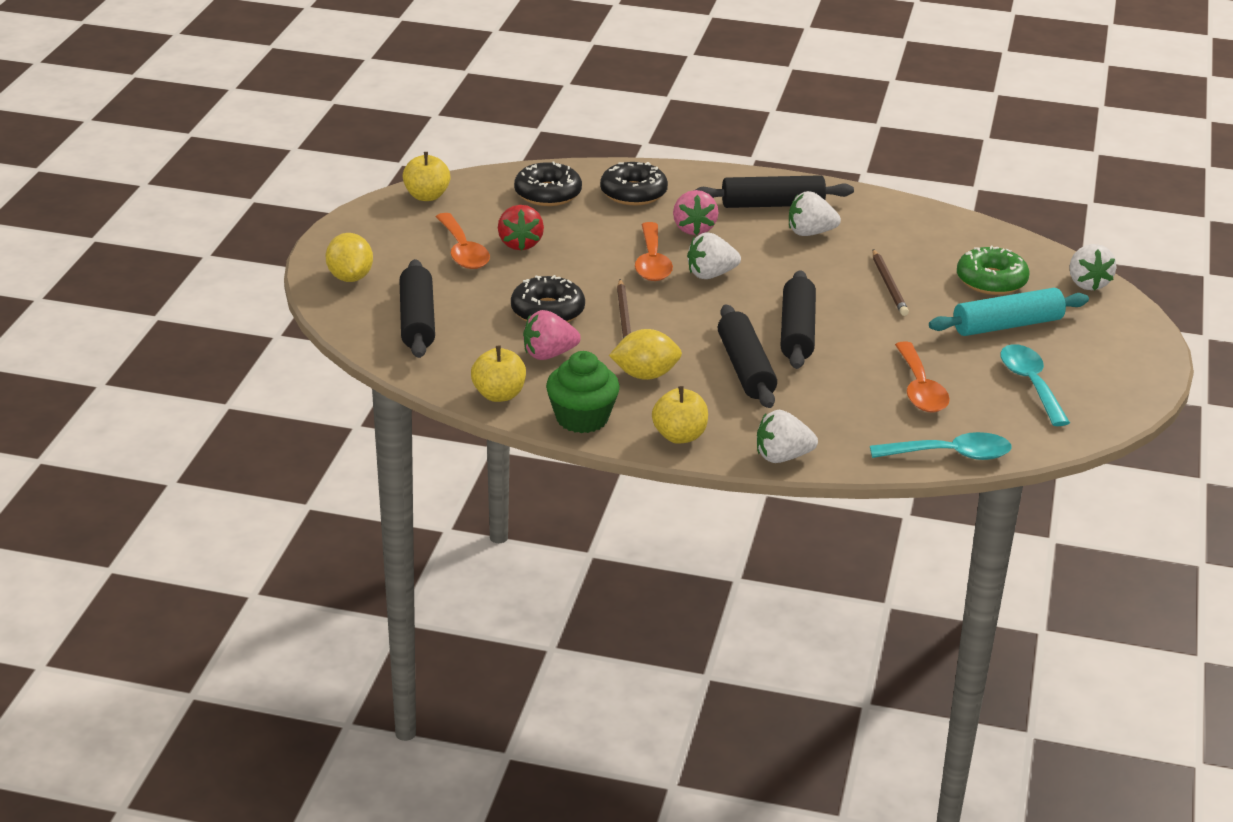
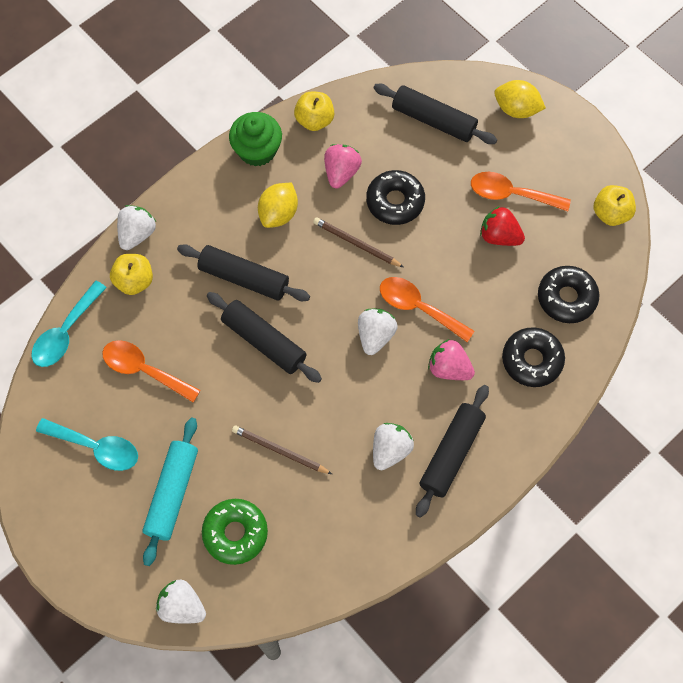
camera: 125 degrees right, 35 degrees up
yellow apple [652,386,708,444] -> yellow apple moved to [110,254,153,295]

